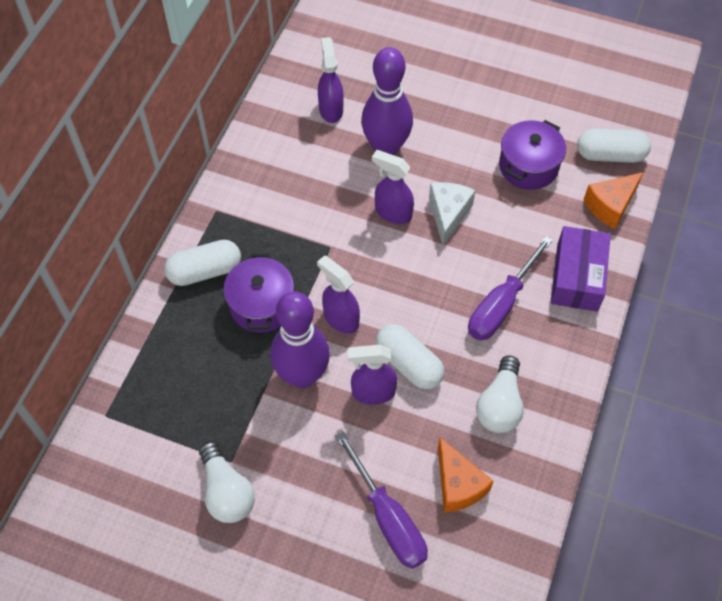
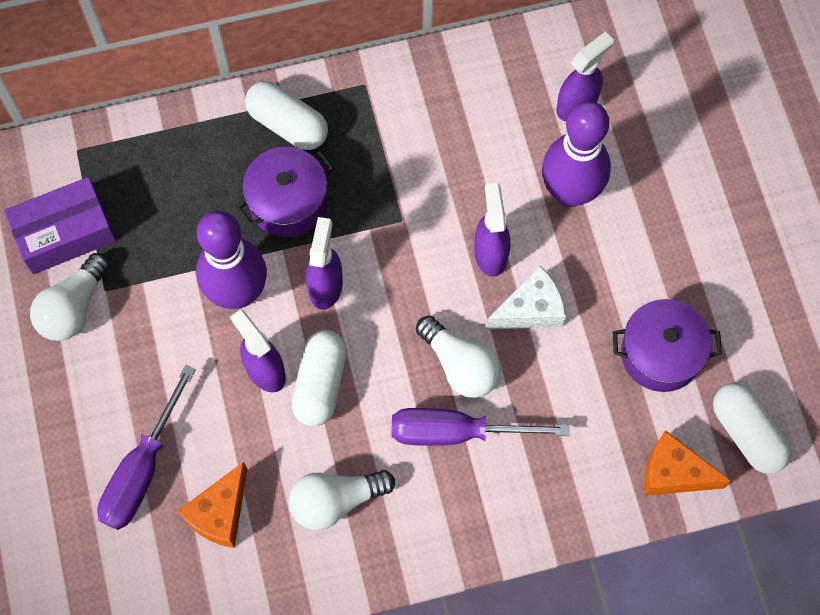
camera: 55 degrees right, 10 degrees up
purple box [551,226,611,312] -> purple box moved to [4,177,116,275]
none -> white light bulb [416,316,501,398]

